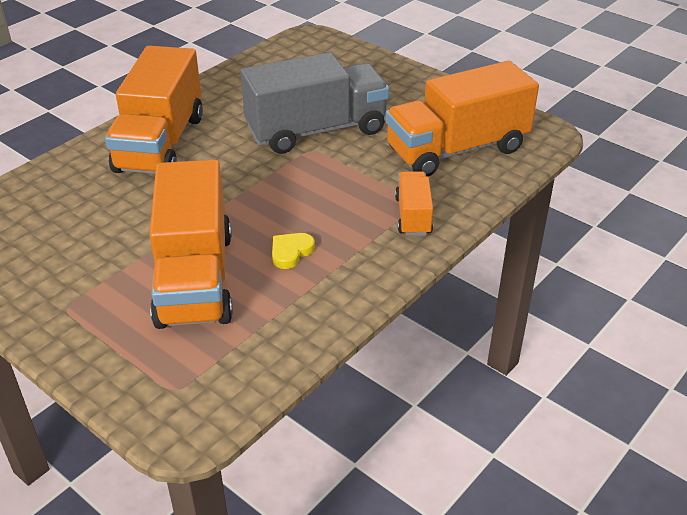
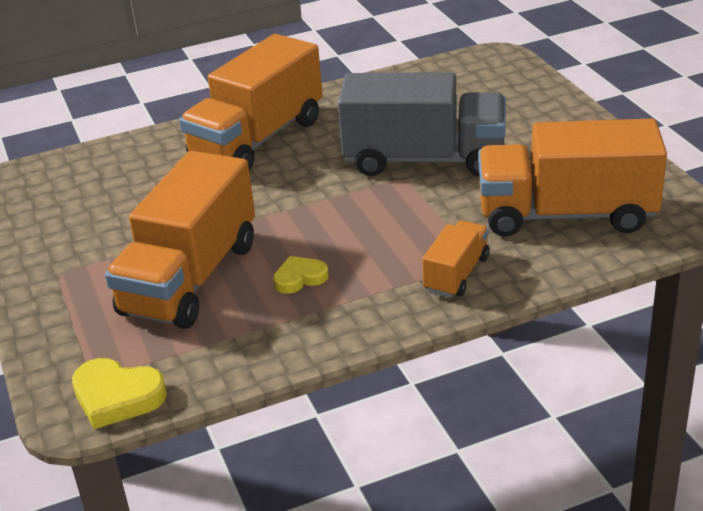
camera: 30 degrees right, 5 degrees down
none -> yellow heart [72,358,167,429]

